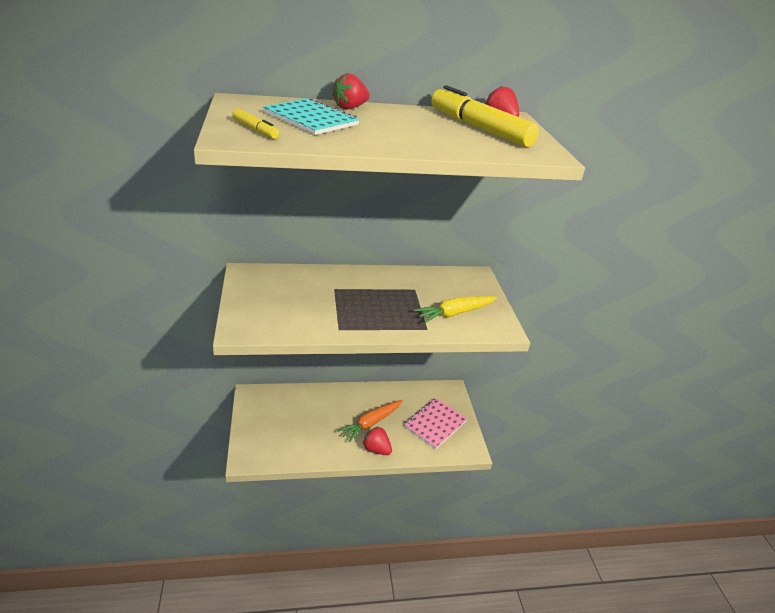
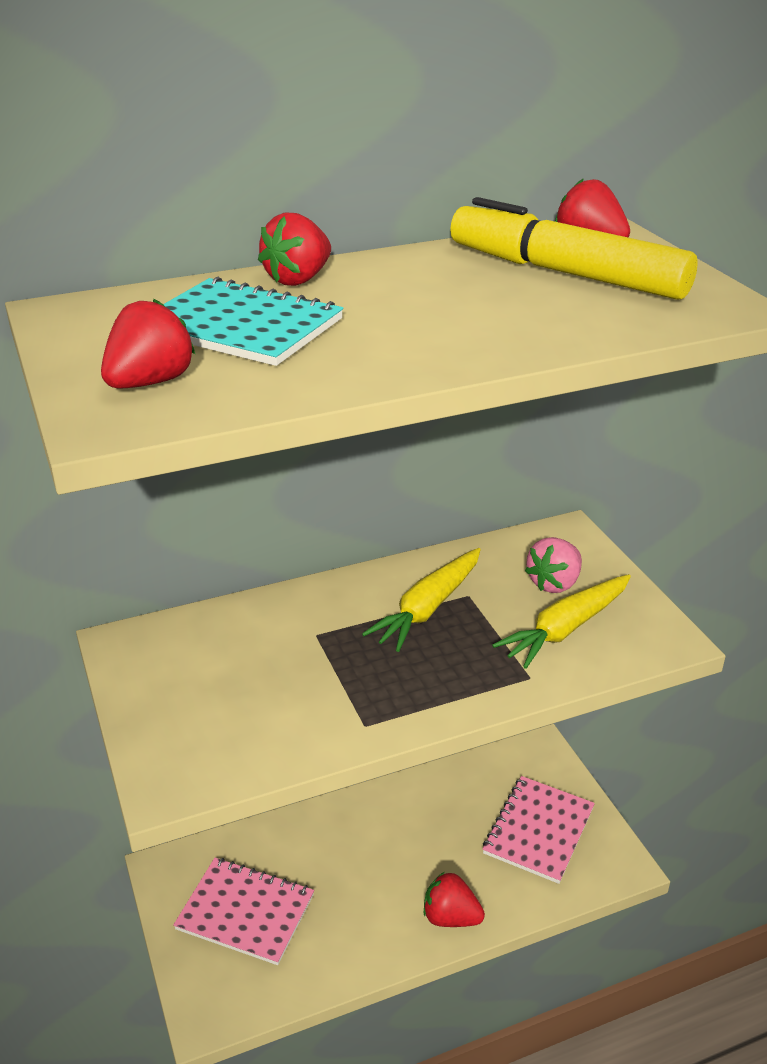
camera: 10 degrees left, 0 degrees up
yellow marker [232,109,279,139] -> red strawberry [101,299,195,389]
orange carrot [337,400,403,442] -> none
none -> pink notebook [173,858,314,965]
none -> yellow carrot [362,548,481,652]
none -> pink strawberry [525,537,582,593]

